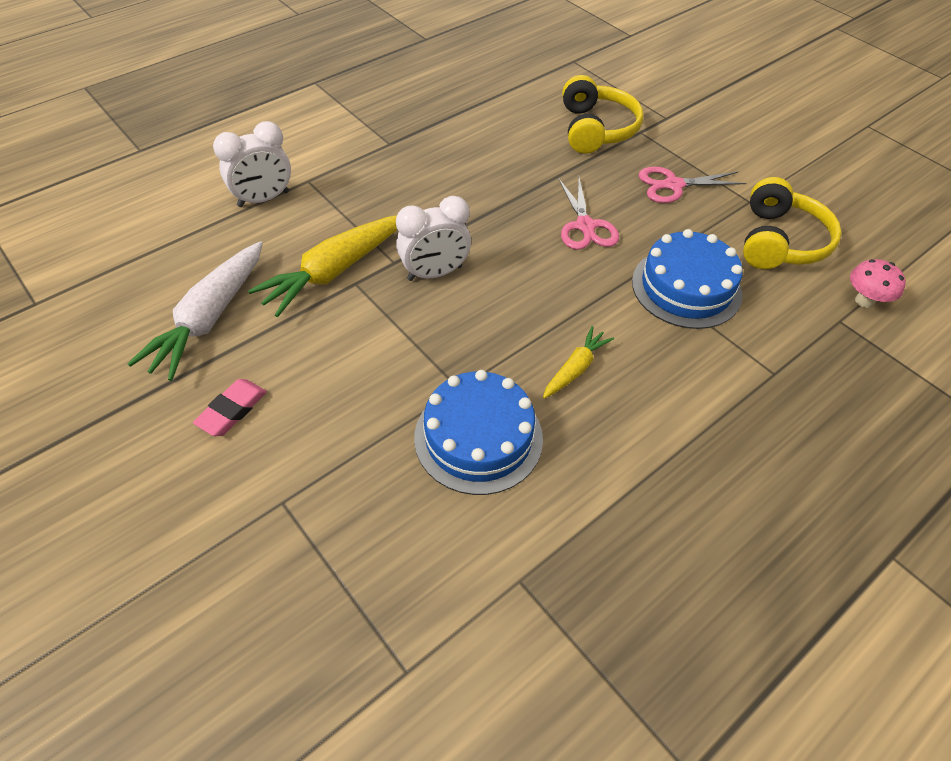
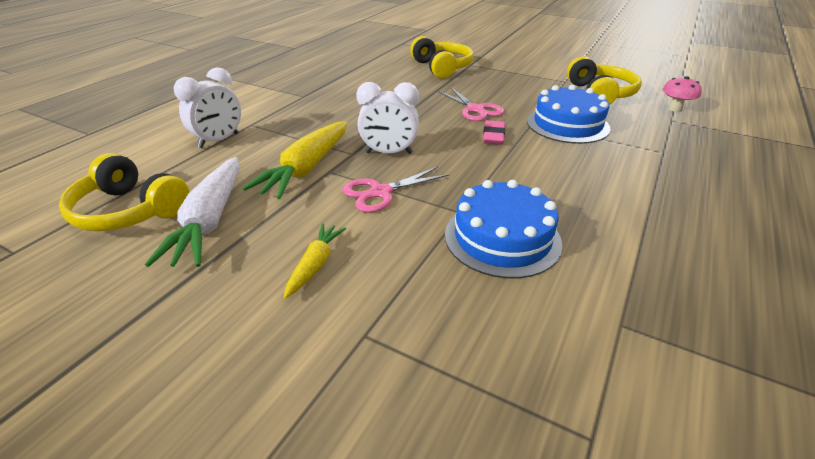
camera: 20 degrees left, 15 degrees down
pink eraser [193,379,267,436] -> pink eraser moved to [483,120,505,145]
white clock [396,196,471,281] -> white clock turned 45 degrees clockwise [356,82,419,154]
yellow carrot [543,326,614,399] -> yellow carrot moved to [284,223,346,299]
pink scissors [639,166,746,203] -> pink scissors moved to [343,167,450,213]
none -> yellow headphones [59,153,190,231]

